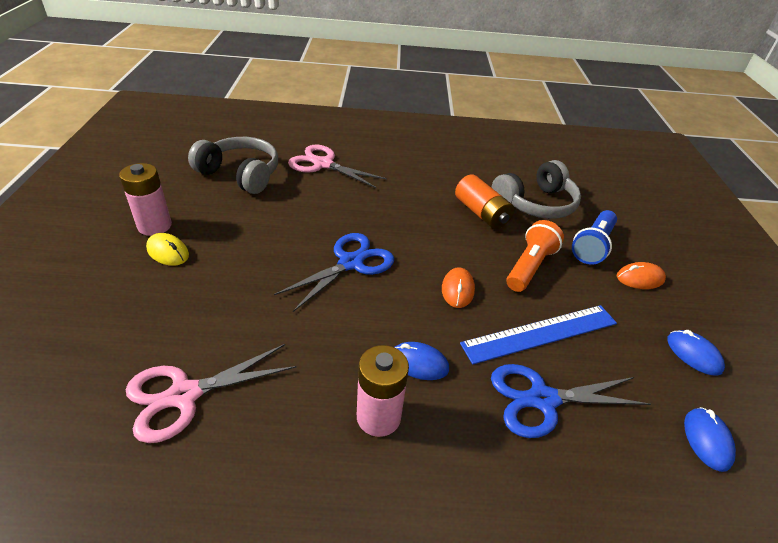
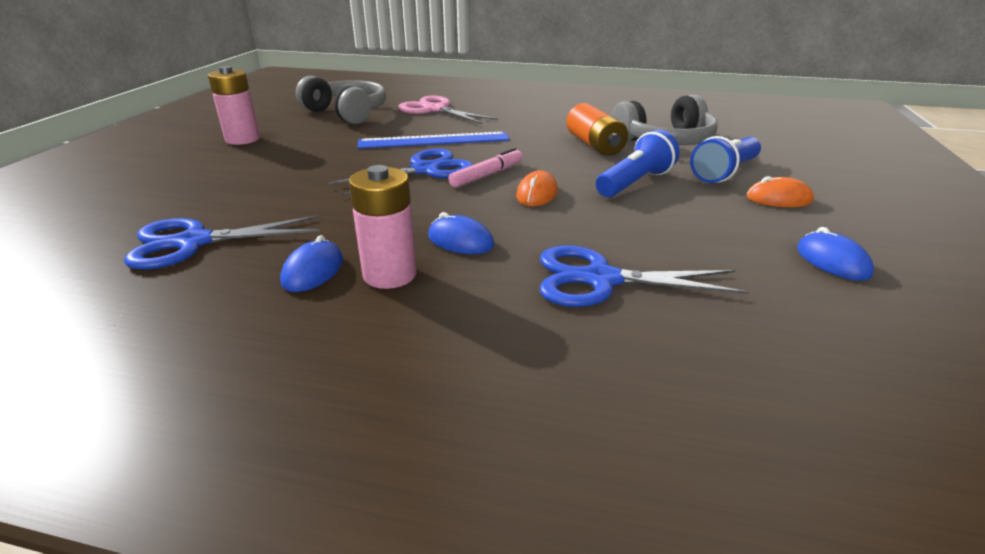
camera: 15 degrees right, 10 degrees down
pink scissors [126,344,296,443] -> blue scissors [124,215,320,269]
yellow mouse [146,233,189,266] -> none
blue ruler [460,305,617,364] -> blue ruler moved to [357,132,510,149]
orange flashlight [506,220,564,292] -> blue flashlight [596,130,679,197]
blue mouse [684,407,736,472] -> blue mouse moved to [280,235,343,292]
none -> pink marker [448,148,523,188]

